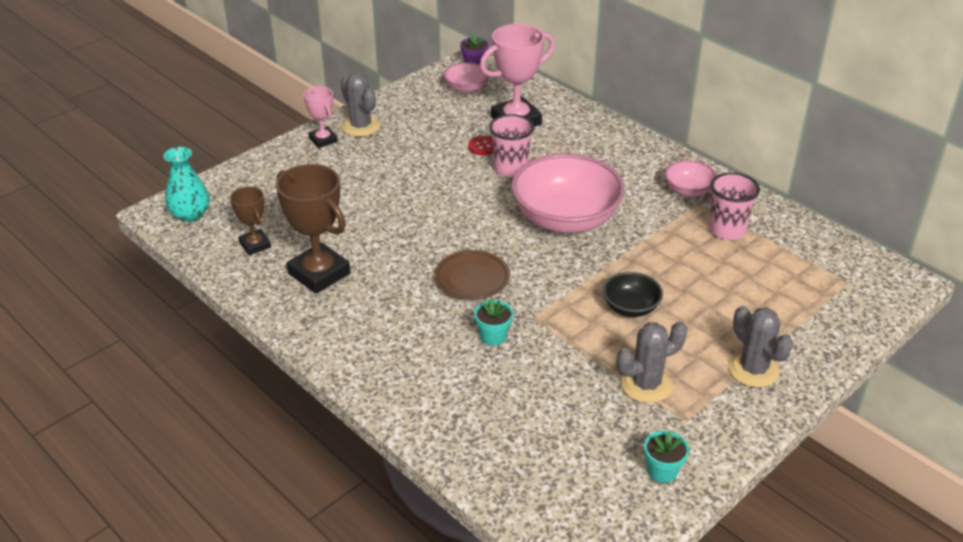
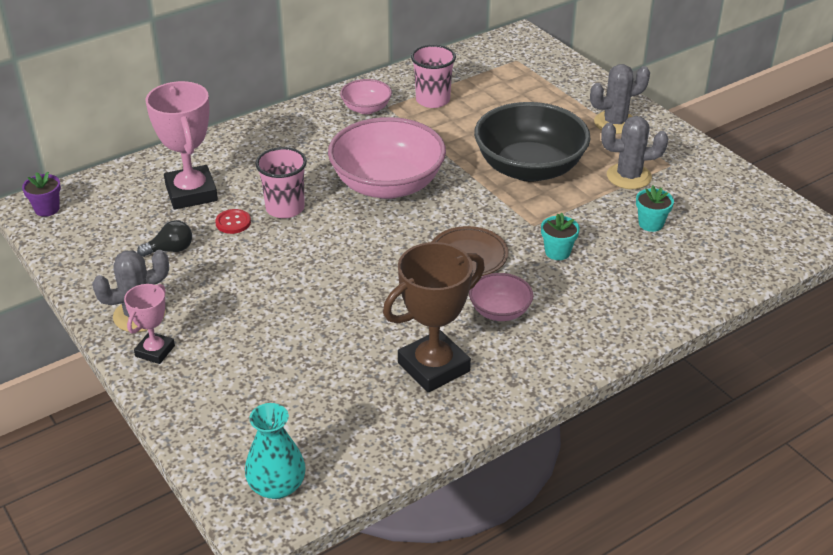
camera: 80 degrees left, 0 degrees up
brown trophy [230,187,271,255] -> none
pink trophy [304,86,338,148] -> pink trophy turned 45 degrees counterclockwise [124,284,175,364]
pink bowl [444,62,489,94] -> pink bowl moved to [469,273,533,321]
black bowl [603,272,663,317] -> black bowl [474,102,590,182], size x2.07
grey cactus [616,321,687,403] -> grey cactus turned 75 degrees counterclockwise [601,116,668,189]
turquoise flower pot [644,430,689,483] -> turquoise flower pot moved to [636,186,674,232]
none -> black light bulb [137,220,192,257]

